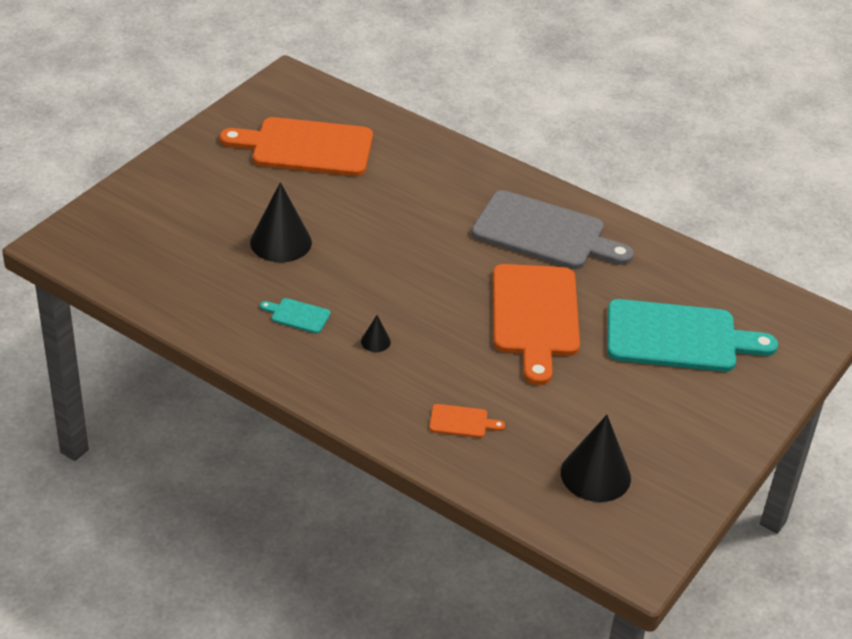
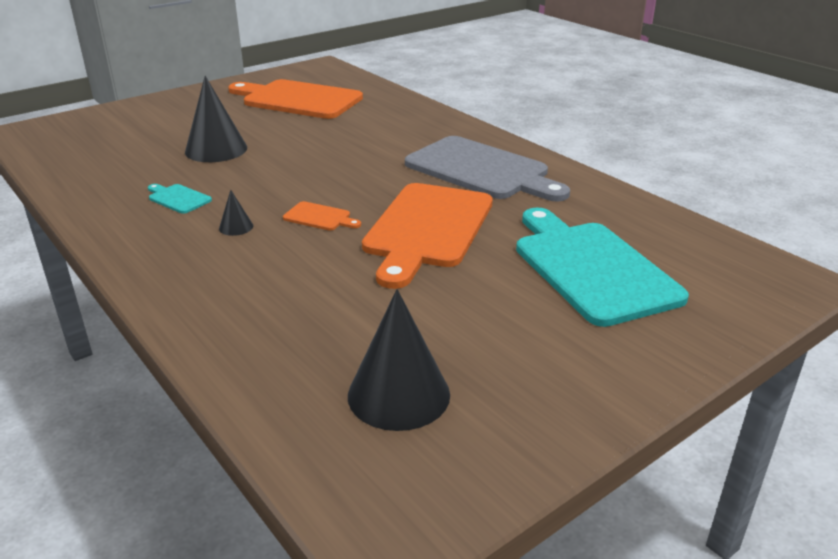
camera: 20 degrees right, 10 degrees down
orange cutting board [429,404,505,438] -> orange cutting board moved to [283,201,361,230]
turquoise cutting board [607,299,778,372] -> turquoise cutting board turned 135 degrees counterclockwise [516,207,689,327]

